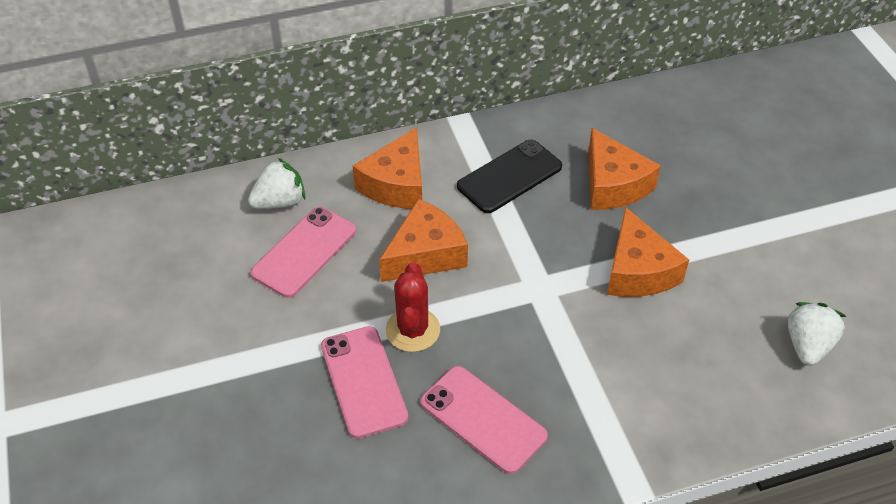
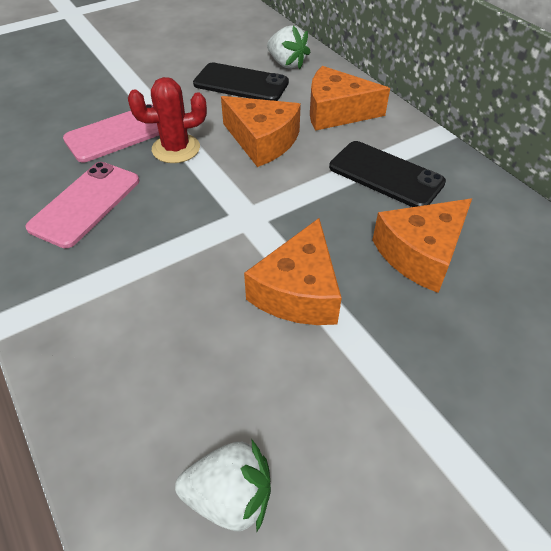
camera: 75 degrees right, 0 degrees up
pink phone [251,207,356,298] -> black phone [193,63,289,101]
orange cheese [607,207,689,297] -> orange cheese turned 45 degrees counterclockwise [244,218,342,325]

